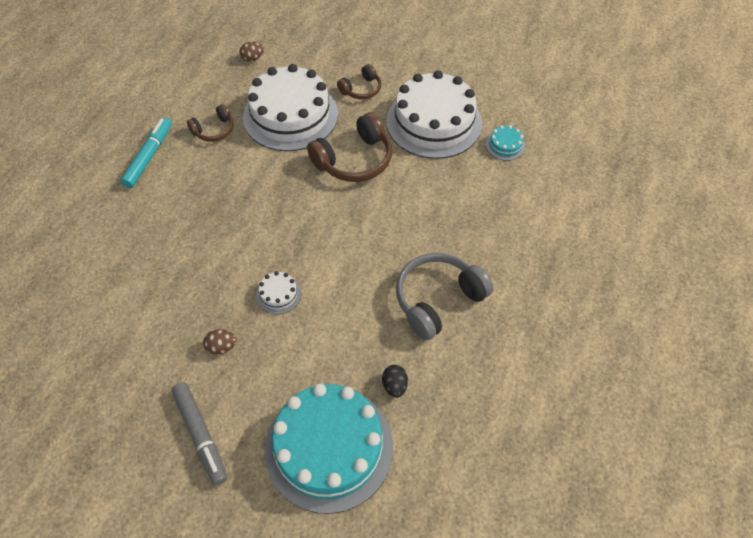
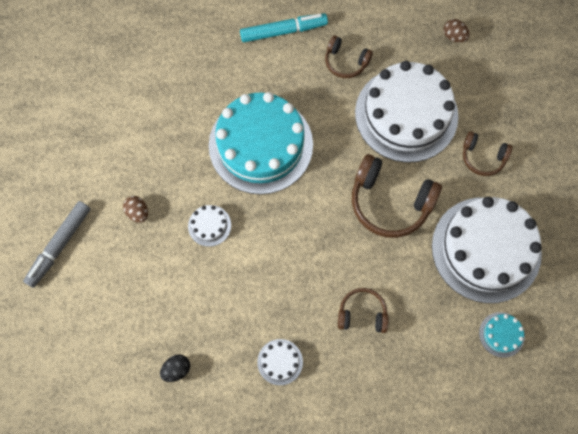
camera: 60 degrees right, 15 degrees up
turquoise cake [265,384,393,514] -> turquoise cake moved to [209,92,313,194]
grey headphones [396,253,494,340] -> white cake [257,339,303,385]
none -> brown headphones [338,288,388,333]

